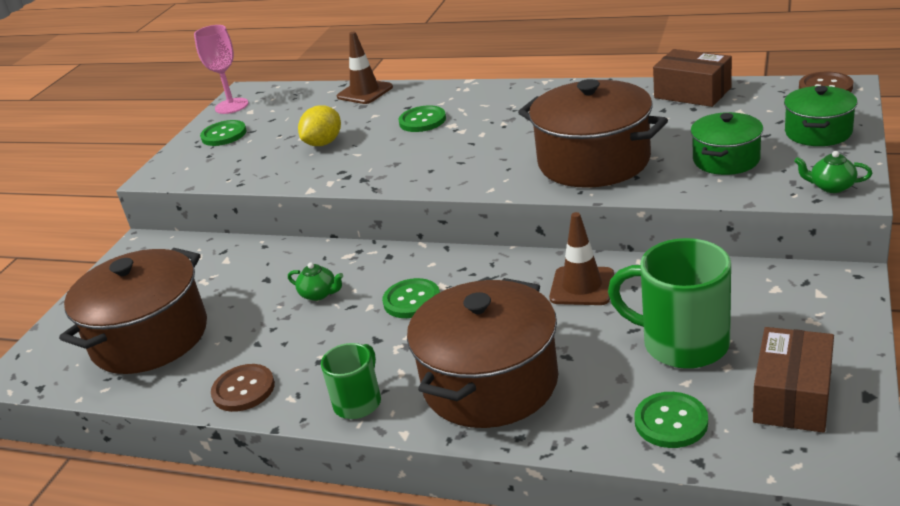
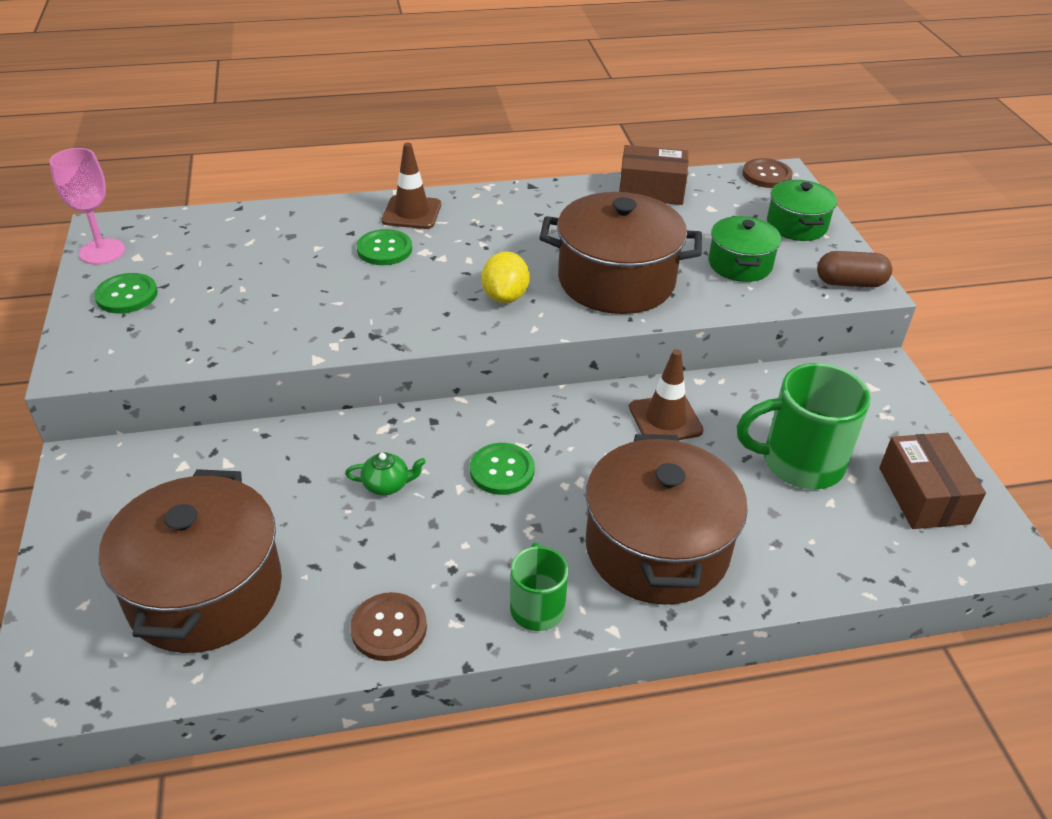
camera: 35 degrees left, 10 degrees up
yellow lemon [298,105,341,146] -> yellow lemon moved to [482,252,530,303]
brown traffic cone [337,32,393,104] -> brown traffic cone moved to [382,143,441,229]
green button [634,392,708,448] -> none
green teapot [794,151,872,193] -> brown capsule [817,251,892,287]

